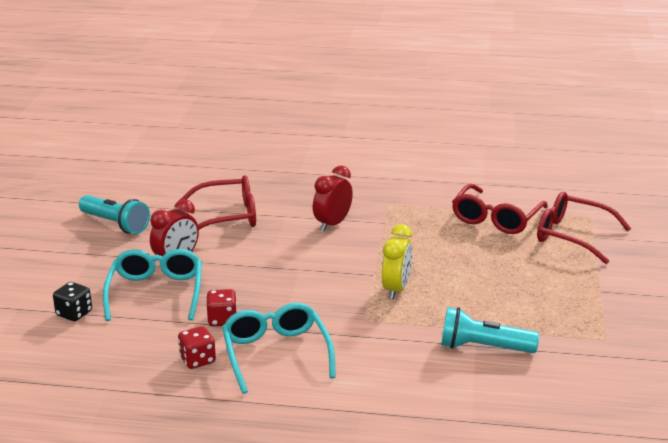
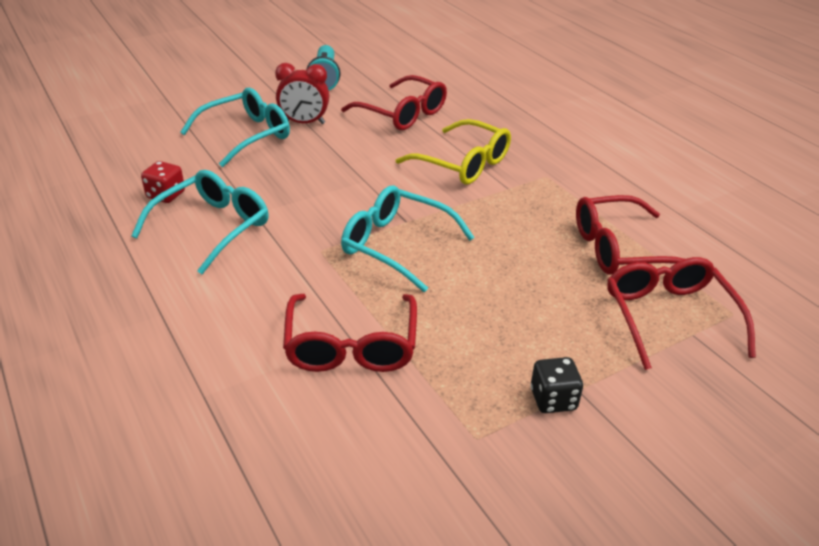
camera: 50 degrees right, 10 degrees up
black dice [53,282,92,321] -> black dice moved to [530,357,583,413]
red dice [207,289,237,326] -> none
red clock [313,165,353,231] -> yellow glasses [396,119,511,184]
yellow clock [382,224,412,300] -> turquoise glasses [341,185,475,292]
turquoise flashlight [441,307,539,353] -> red glasses [283,294,417,372]

